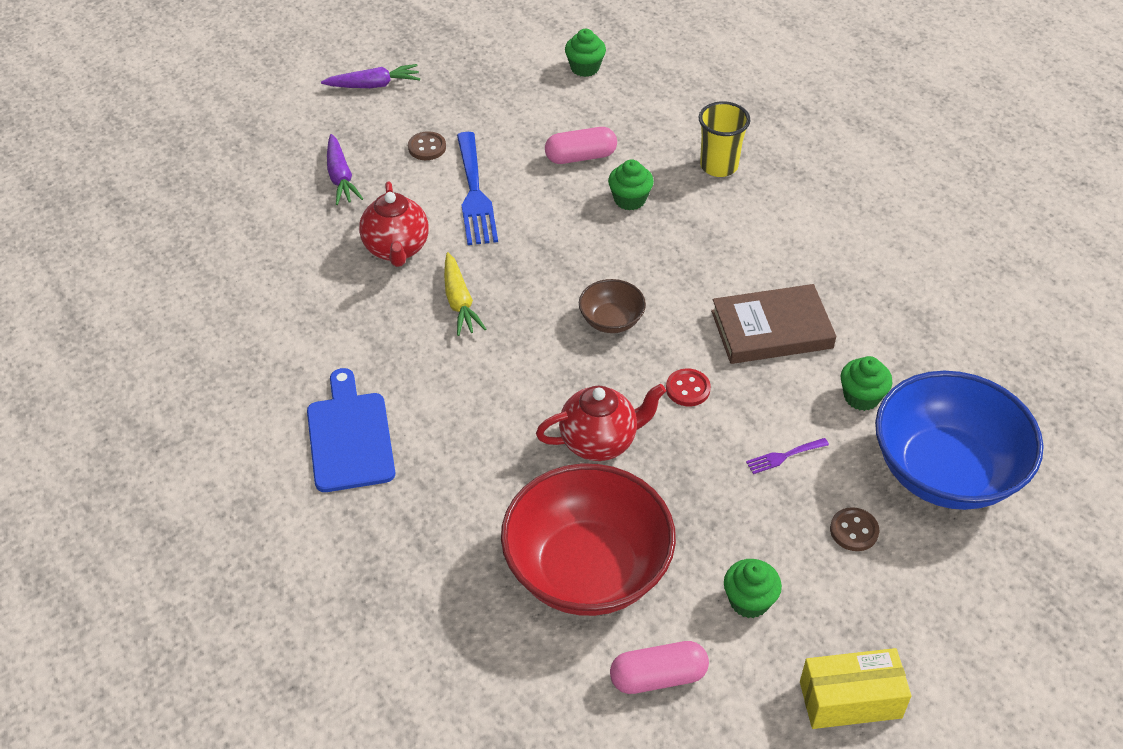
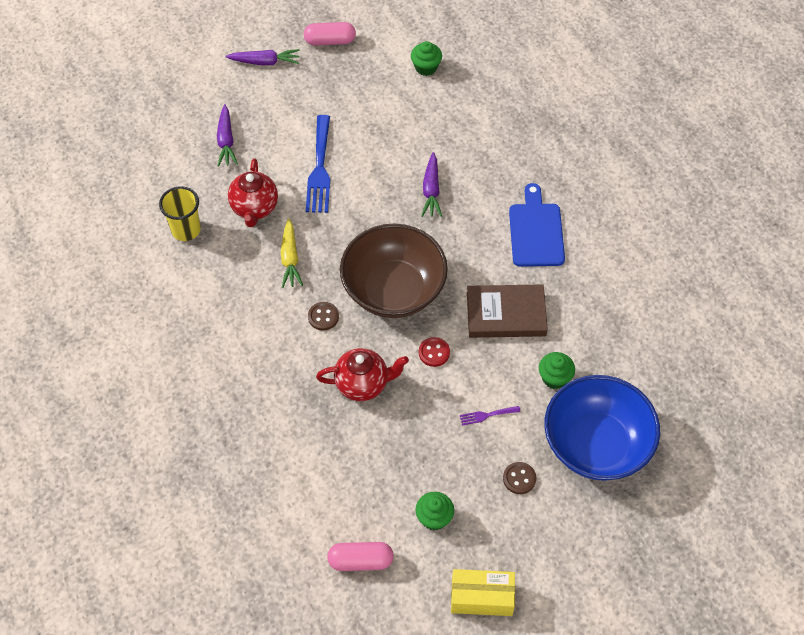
camera: 10 degrees right, 10 degrees up
blue cutting board [307,368,395,492] -> blue cutting board moved to [509,183,565,267]
brown button [408,131,446,160] -> brown button moved to [308,302,339,331]
red bowl [501,463,676,616] -> none
pink capsule [545,127,617,164] -> pink capsule moved to [304,22,356,46]
brown bowl [579,279,646,333] -> brown bowl [340,224,448,318], size x2.21
green cupcake [608,159,654,210] -> purple carrot [422,152,442,217]
yellow cup [699,101,751,177] -> yellow cup moved to [159,186,201,241]

